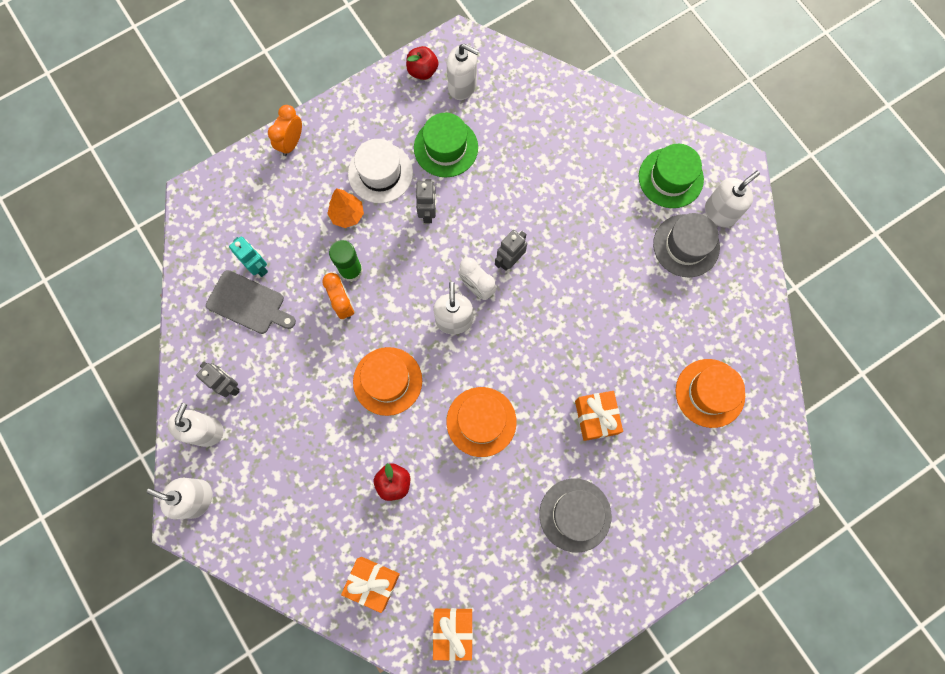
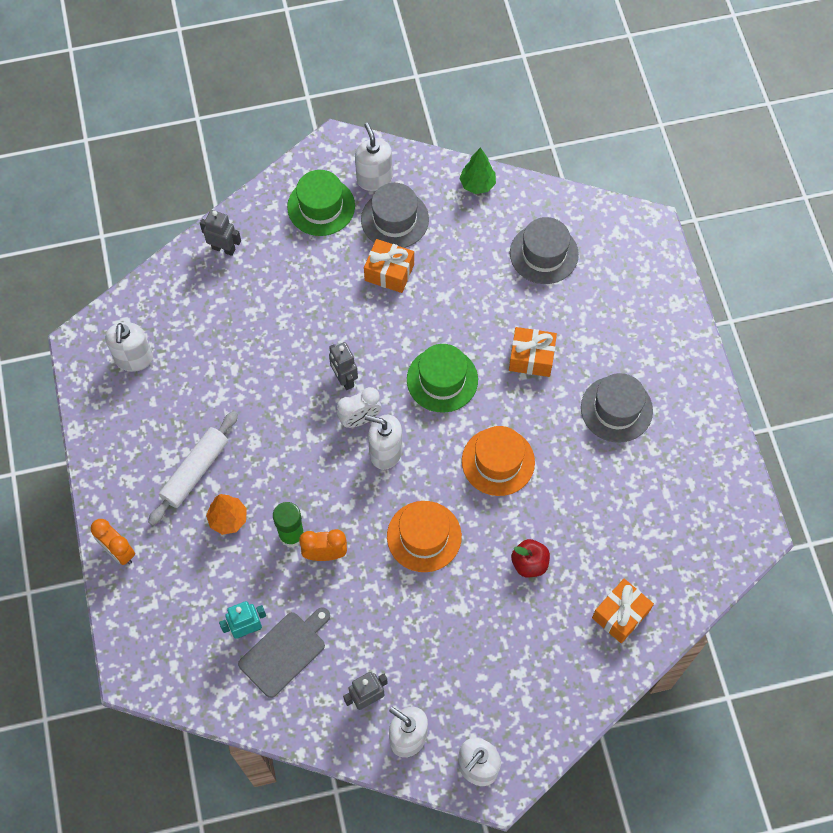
camera: 70 degrees left, 10 degrees down
white hat [348,139,413,203] -> white rolling pin [148,411,238,526]
red apple [406,46,438,80] -> none
green hat [414,113,478,177] -> green hat moved to [407,344,478,413]
grey robot [416,179,436,223] -> grey robot moved to [200,210,241,256]
orange gift [433,608,473,661] -> orange gift moved to [364,239,414,293]
white soap dispenser [447,43,479,100] -> white soap dispenser turned 135 degrees clockwise [105,322,153,372]
orange hat [676,359,745,428] -> grey hat [510,217,579,284]
none -> green tree [459,147,496,194]

